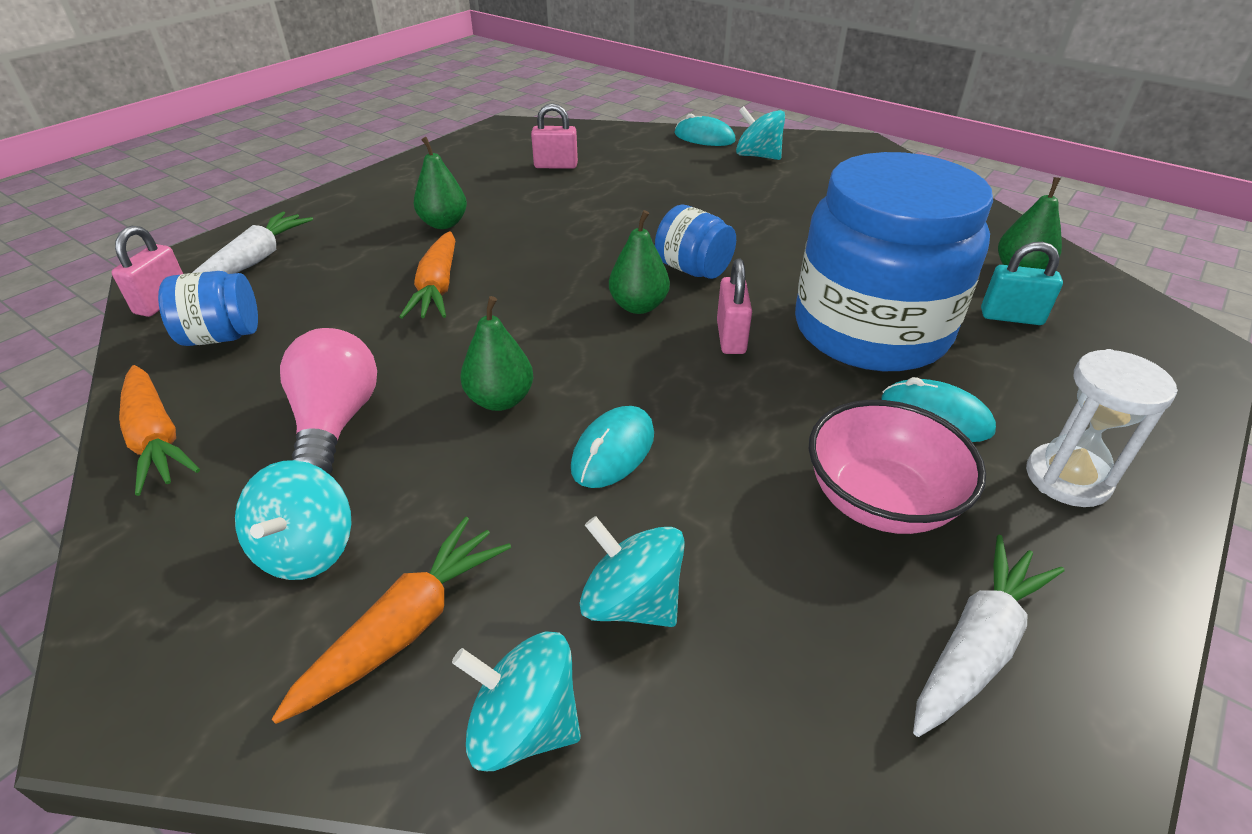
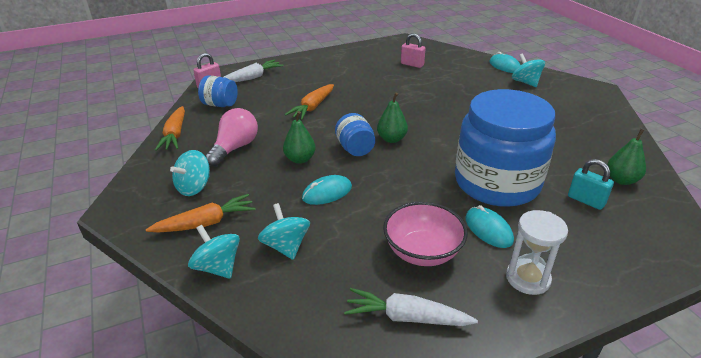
camera: 30 degrees right, 5 degrees down
green pear [414,137,467,229] -> none
blue jar [655,205,736,279] -> blue jar moved to [335,113,375,156]
pink padlock [717,259,752,354] -> none
white carrot [913,535,1064,737] -> white carrot turned 150 degrees counterclockwise [344,288,478,326]

